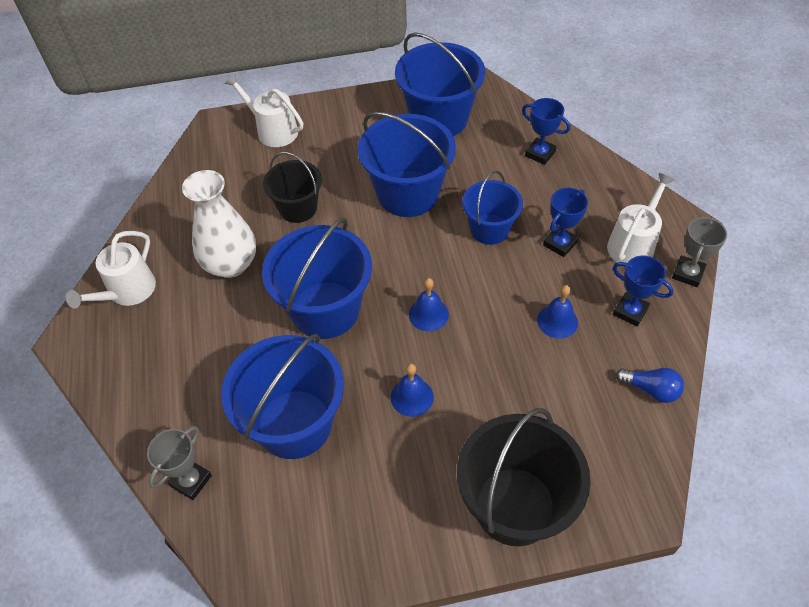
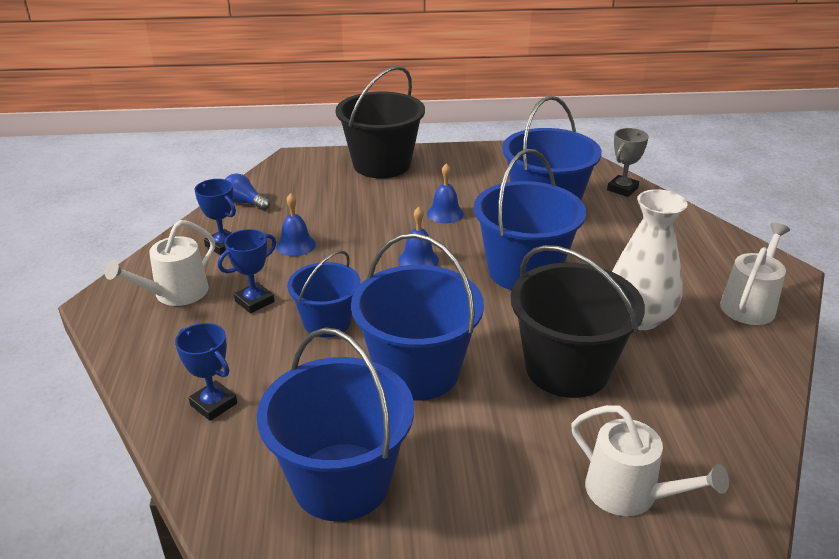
camera: 175 degrees left, 20 degrees down
black bucket [263,152,322,223] -> black bucket [510,245,645,398], size x1.64
grey trophy [672,217,727,287] -> none

